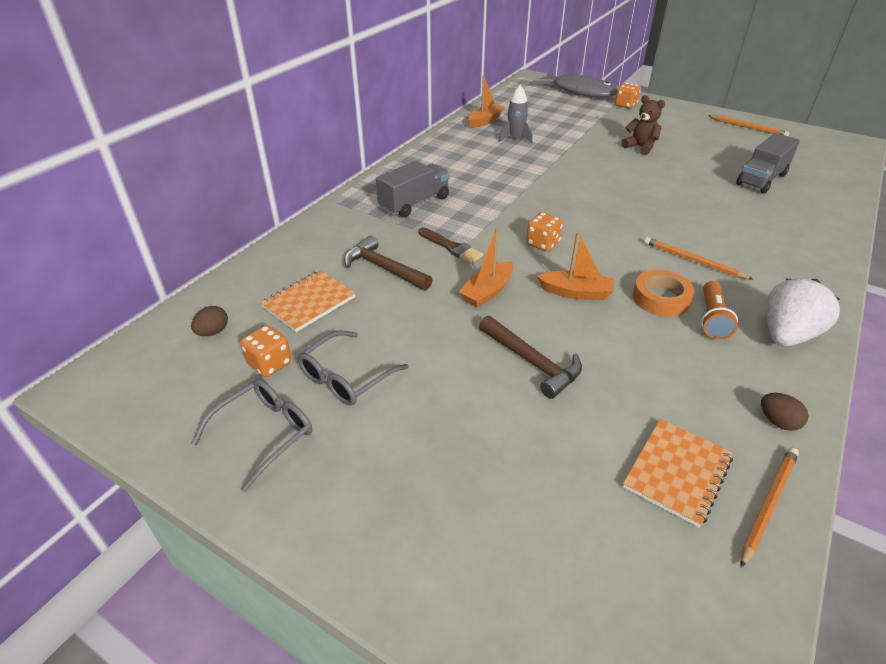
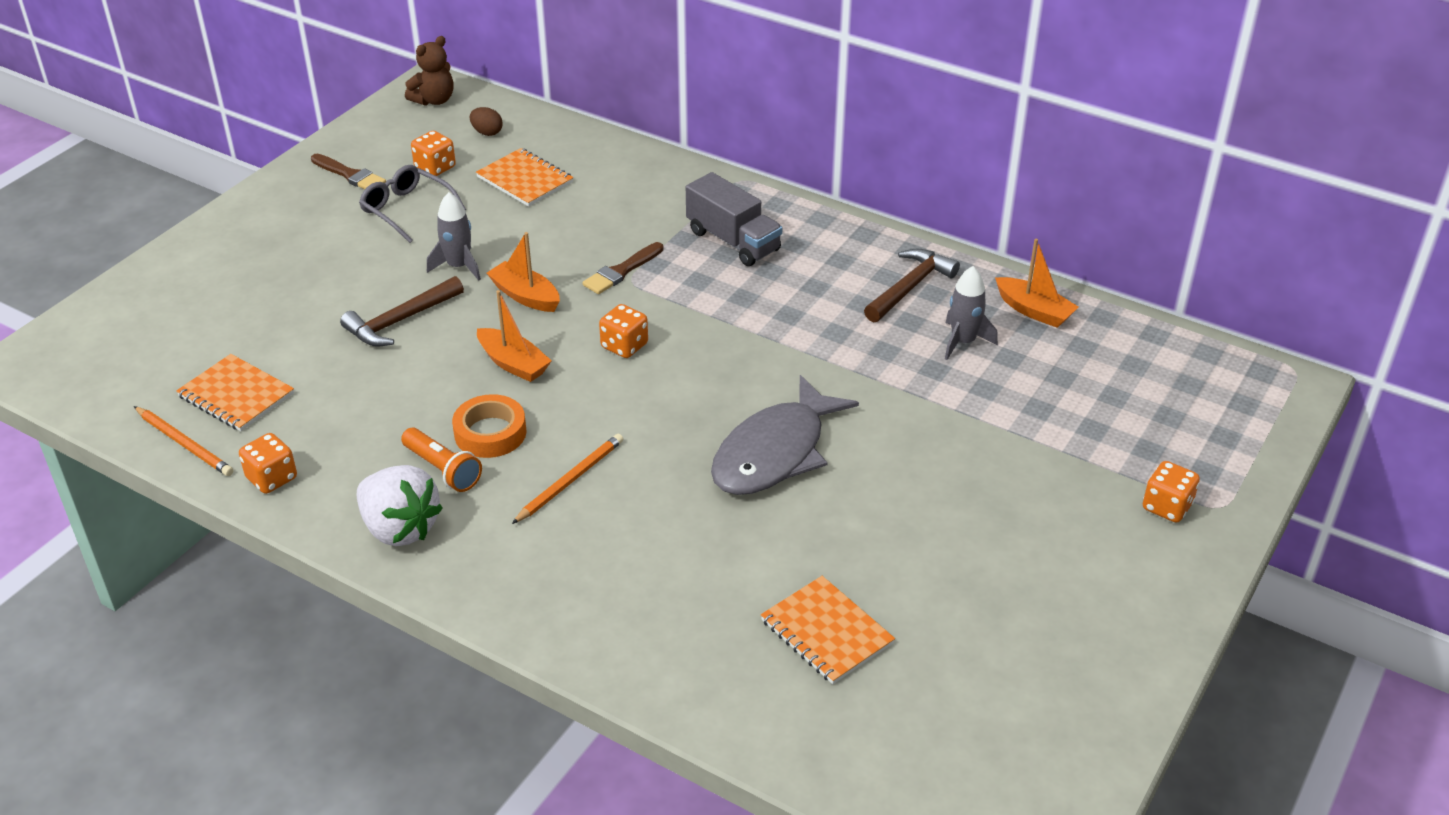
camera: 90 degrees right, 0 degrees up
grey glasses [191,379,312,493] -> brown brush [311,154,386,189]
brown hammer [344,235,432,291] -> brown hammer moved to [864,249,960,322]
grey fish [533,72,617,97] -> grey fish moved to [711,375,859,495]
orange boat [537,232,614,300] -> orange boat turned 60 degrees counterclockwise [477,290,552,382]
brown teddy bear [621,95,665,155] -> brown teddy bear moved to [405,36,454,106]
orange flashlight [701,281,738,340] -> orange flashlight turned 150 degrees counterclockwise [401,428,482,492]
orange pencil [708,115,789,136] -> none
grey truck [736,133,800,194] -> orange notebook [761,576,895,684]
brown egg [761,393,808,431] -> orange dice [239,433,297,494]
none -> grey rocket [427,192,481,281]

